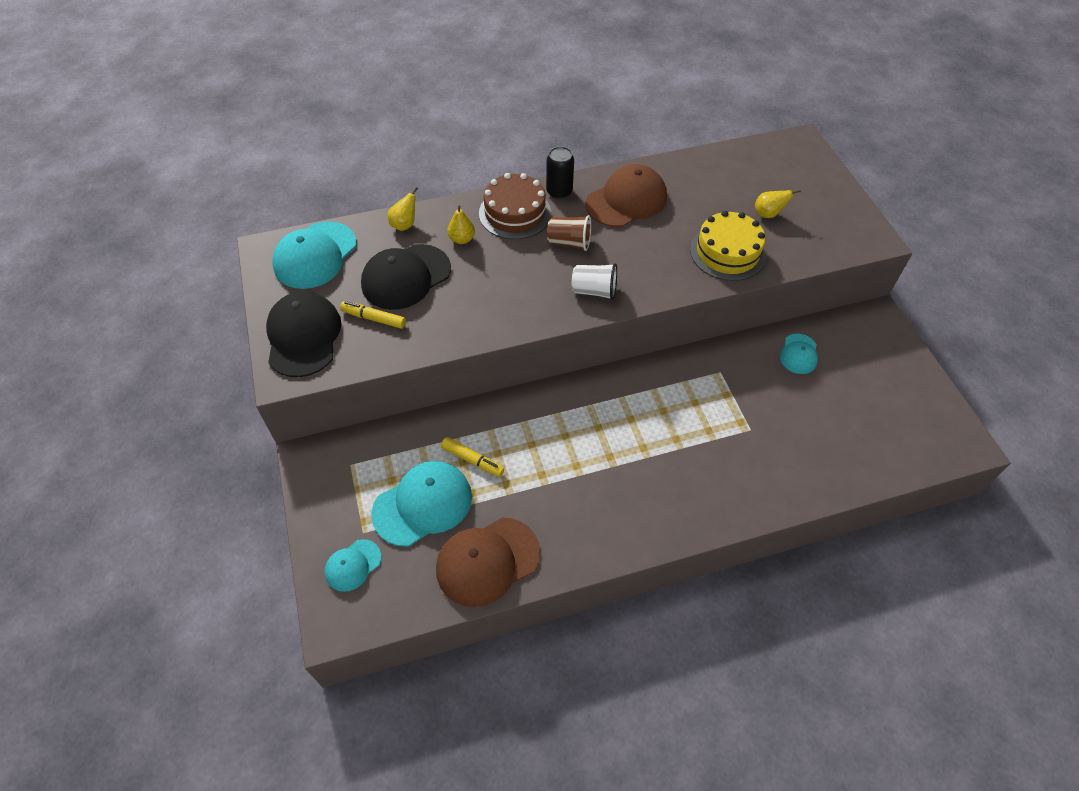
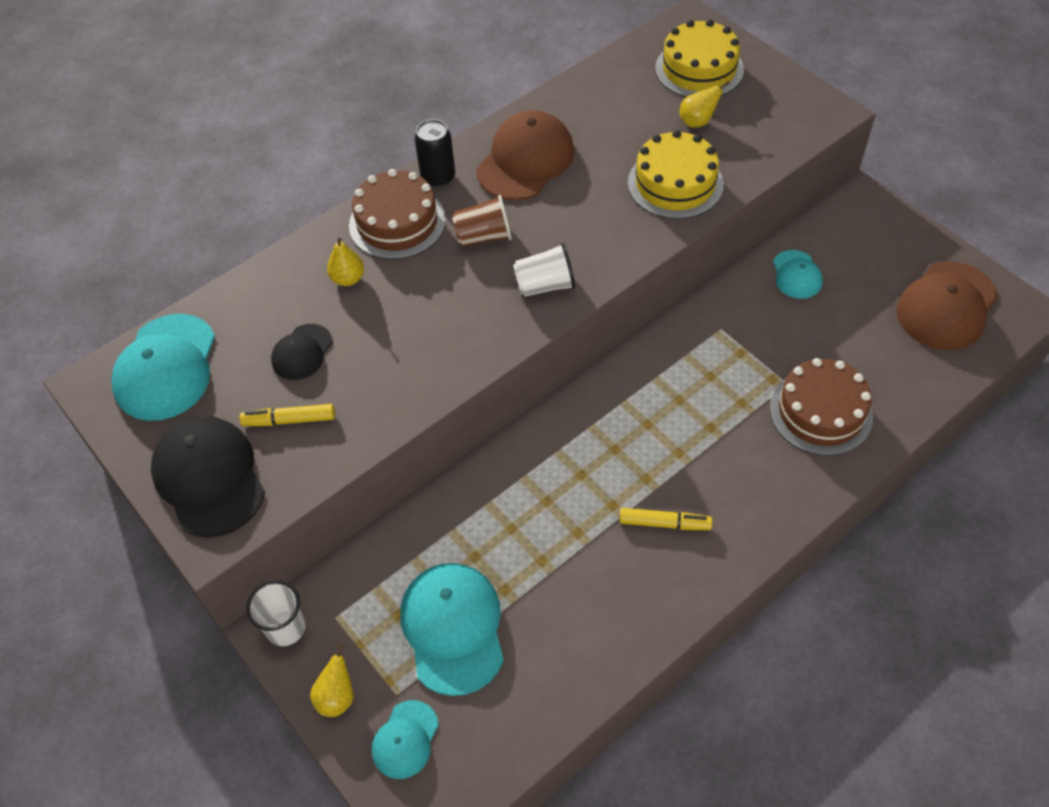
camera: 20 degrees left, 0 degrees up
black cap [361,244,451,310] -> black cap [271,324,333,380], size x0.55
turquoise cap [371,461,472,547] -> turquoise cap turned 45 degrees counterclockwise [400,563,504,696]
yellow pear [388,187,418,231] -> yellow pear moved to [310,643,354,717]
brown cap [436,517,540,607] -> brown cap moved to [896,261,998,350]
yellow marker [441,437,504,477] -> yellow marker moved to [620,508,712,530]
none -> white cup [246,580,306,646]
none -> yellow cake [655,20,744,97]
none -> brown cake [770,358,873,456]

